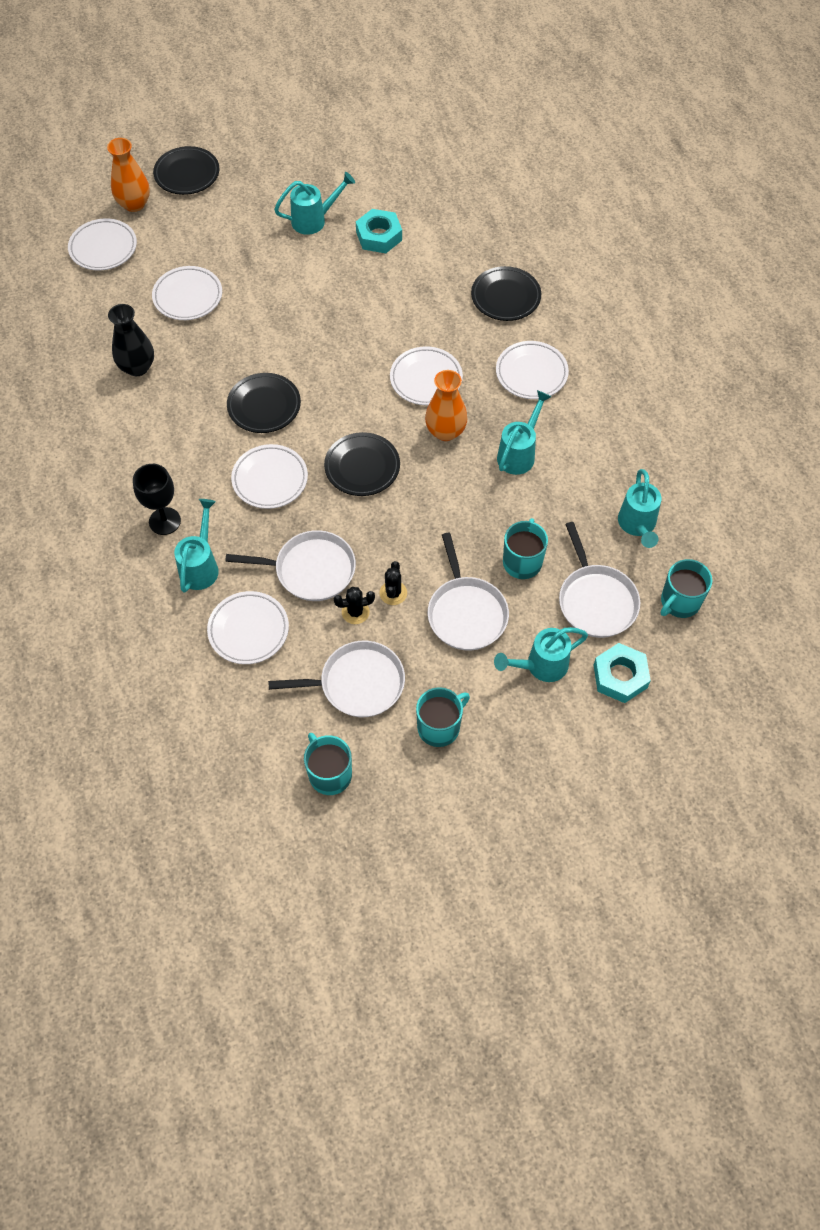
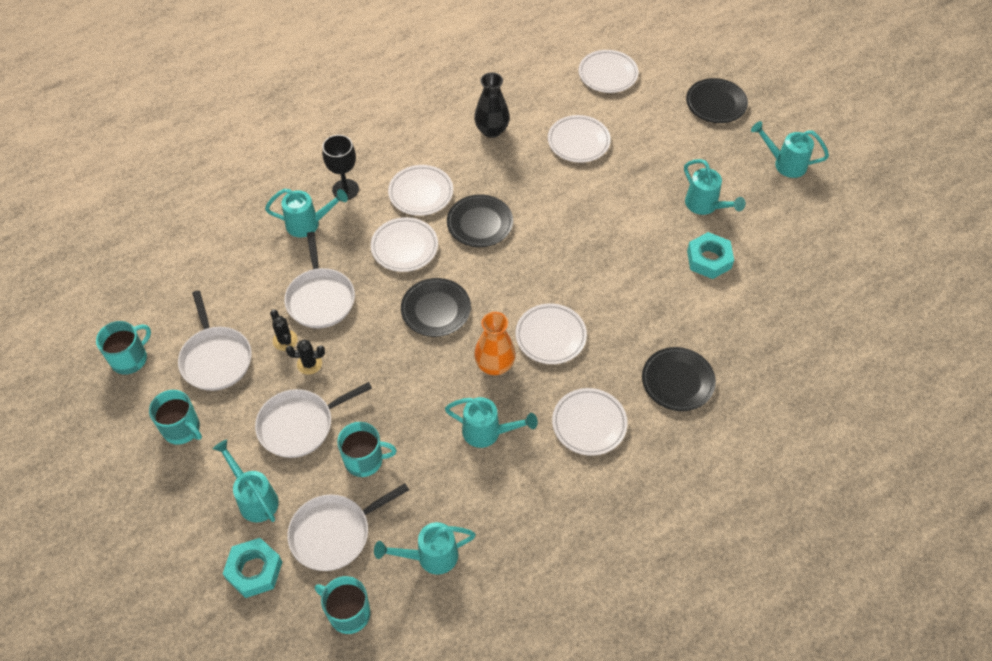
camera: 75 degrees right, 5 degrees down
orange vase [107,138,150,212] -> none
white plate [207,591,289,664] -> white plate moved to [388,165,453,216]
none -> turquoise watering can [751,121,829,178]

